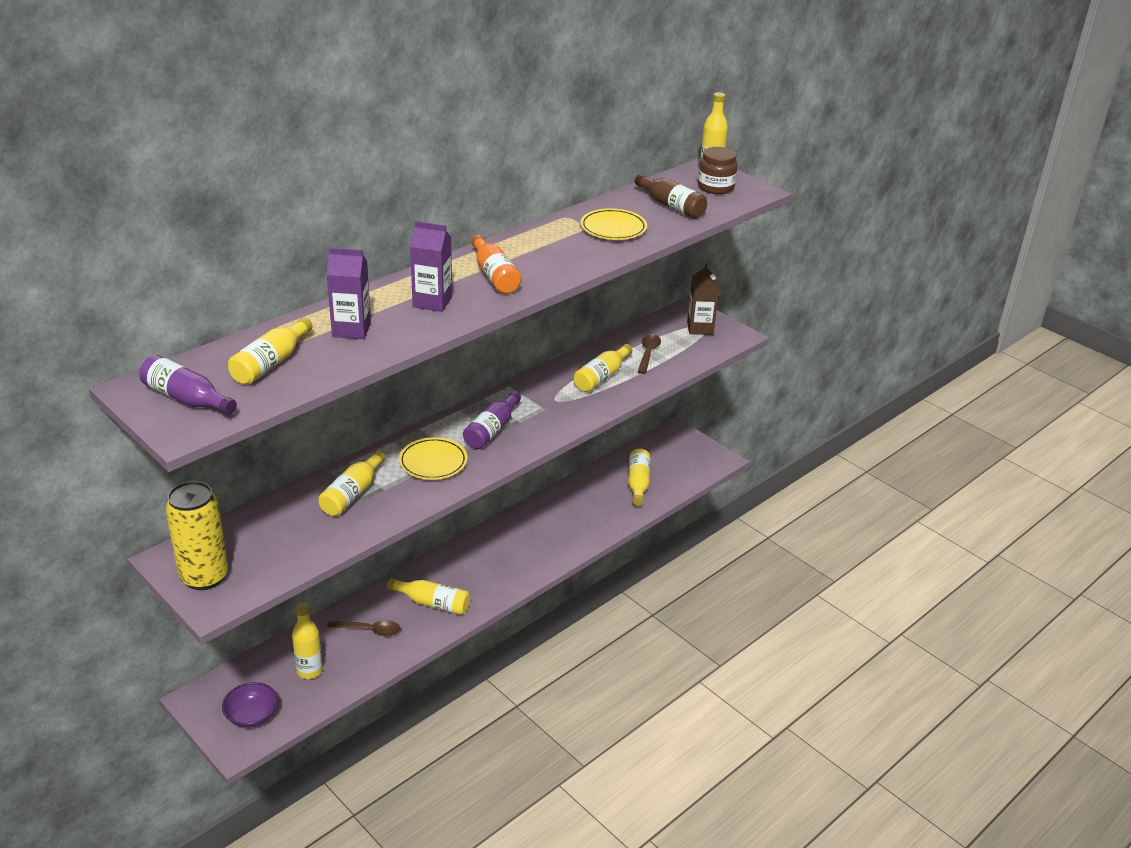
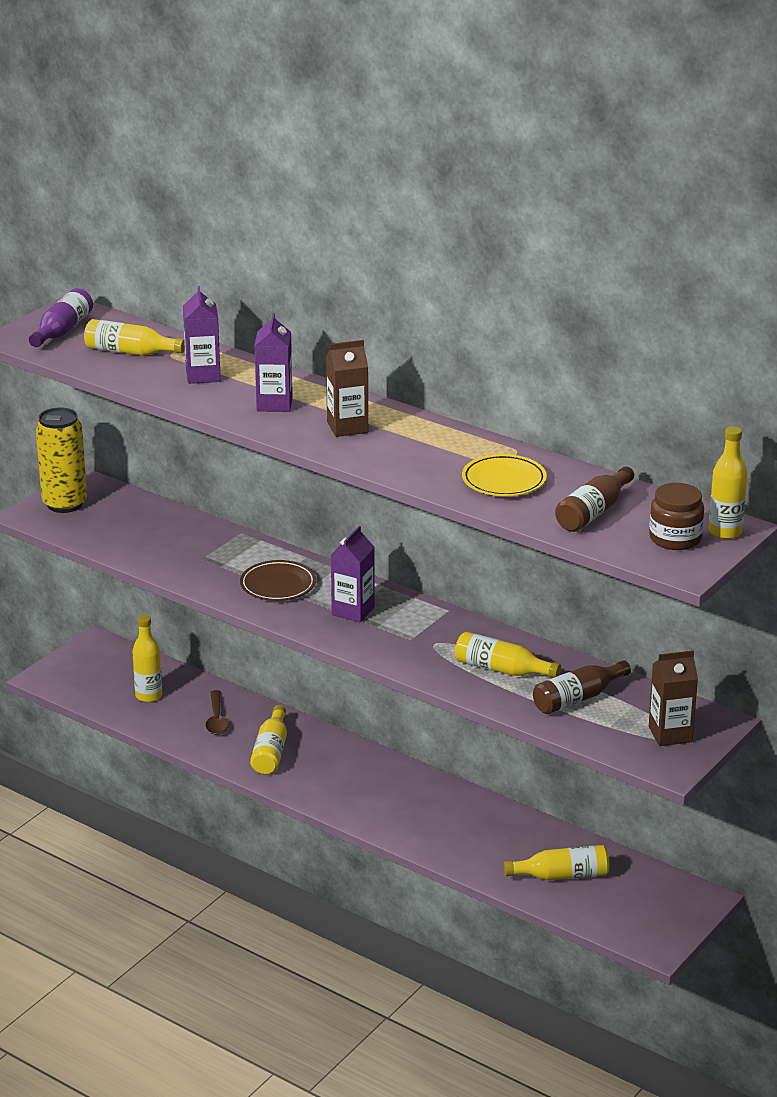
camera: 80 degrees right, 5 degrees down
purple bowl [222,682,278,728] -> none
yellow bottle [318,450,385,516] -> none
yellow plate [399,437,467,480] -> brown plate [240,560,316,601]
purple bottle [463,391,521,449] -> purple carton [331,526,375,622]
orange bottle [471,235,521,294] -> brown carton [326,340,368,437]
brown spoon [638,334,661,374] -> brown bottle [533,660,631,714]

